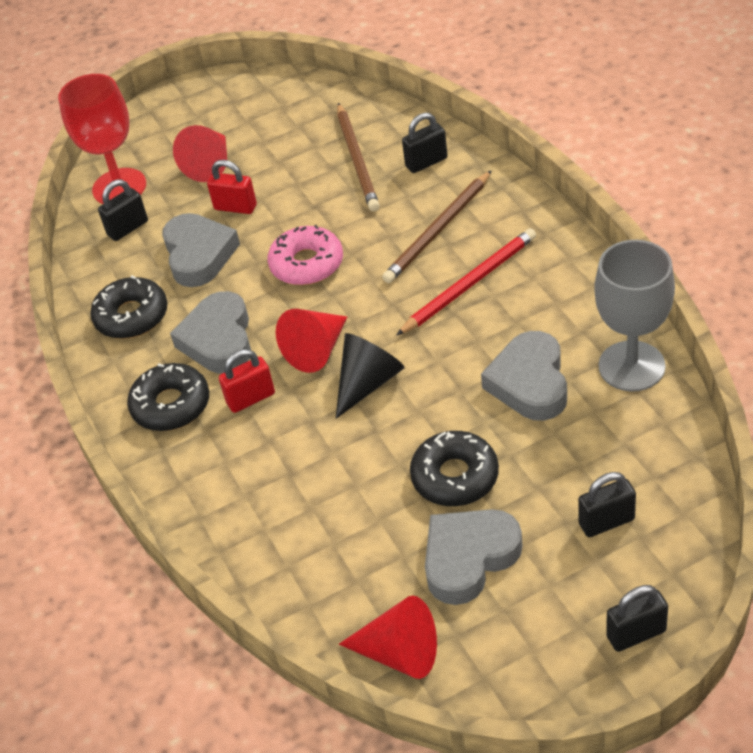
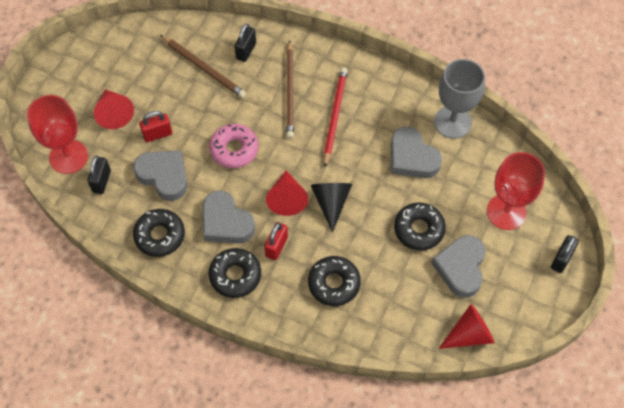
camera: 45 degrees left, 15 degrees up
black padlock [578,472,636,537] -> red goblet [487,152,545,230]
none -> black donut [308,256,361,306]

